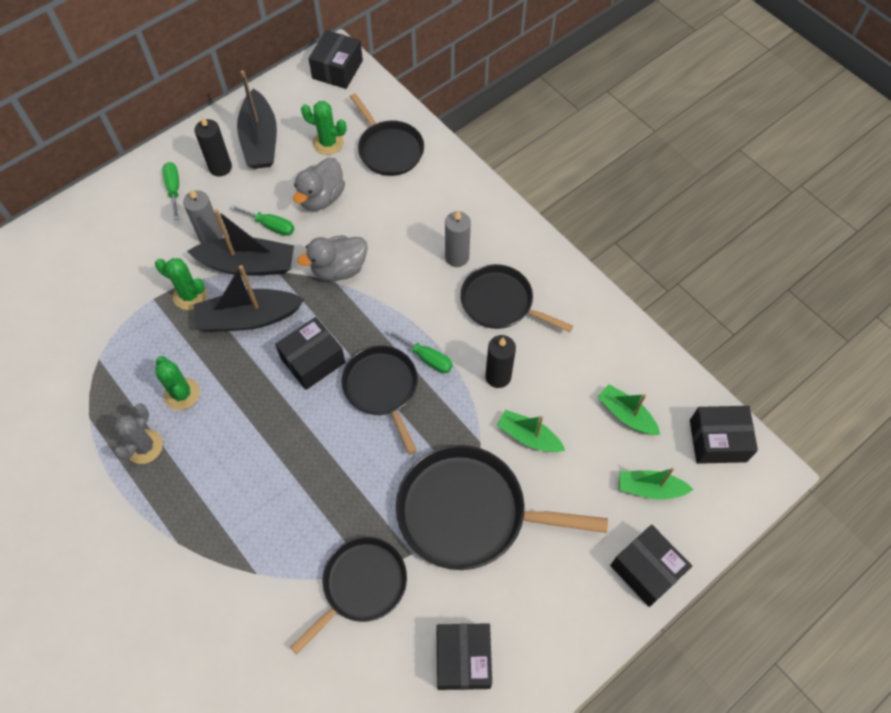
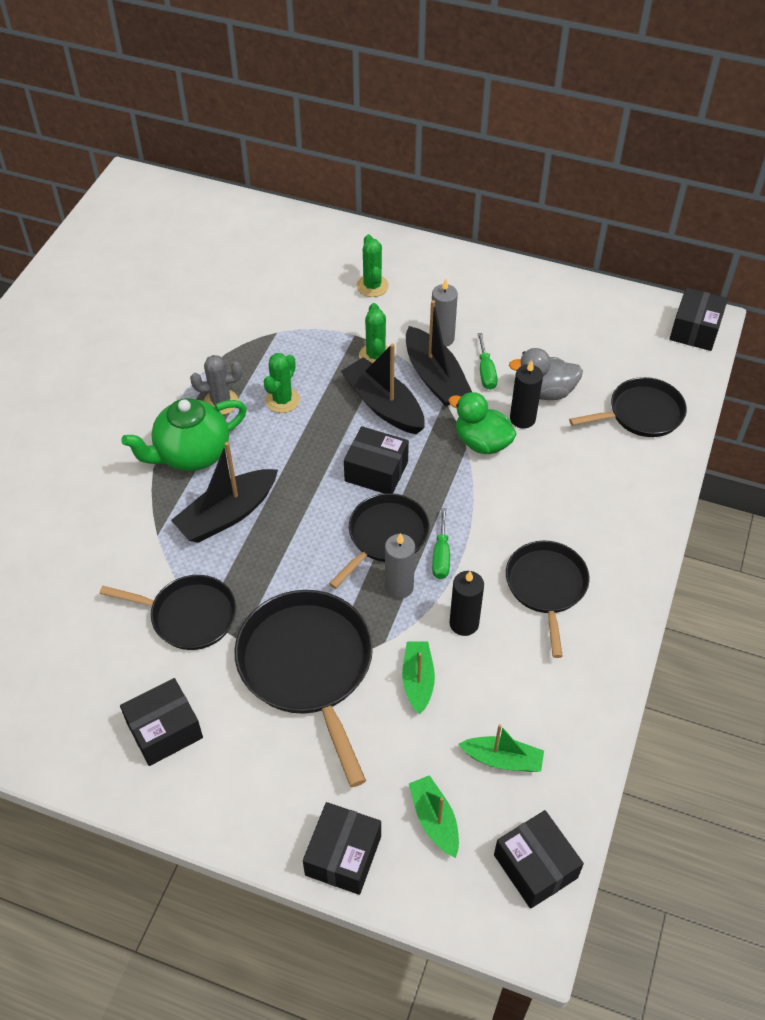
camera: 60 degrees right, 10 degrees down
green screwdriver [162,162,179,220] -> none
black candle [194,116,232,177] -> black candle moved to [510,360,543,429]
black boat [237,70,277,169] -> black boat moved to [171,442,278,543]
grey duck [297,235,368,281] -> green duck [448,392,517,454]
green cactus [301,101,347,155] -> green cactus moved to [357,234,389,297]
black box [309,30,363,89] -> black box turned 60 degrees counterclockwise [669,287,728,351]
black pan [350,93,424,176] -> black pan turned 135 degrees counterclockwise [569,377,687,437]
grey candle [445,211,471,267] -> grey candle moved to [385,533,415,599]
green boat [598,384,660,435] -> green boat turned 90 degrees clockwise [459,724,544,772]
none -> green teapot [121,398,247,471]

